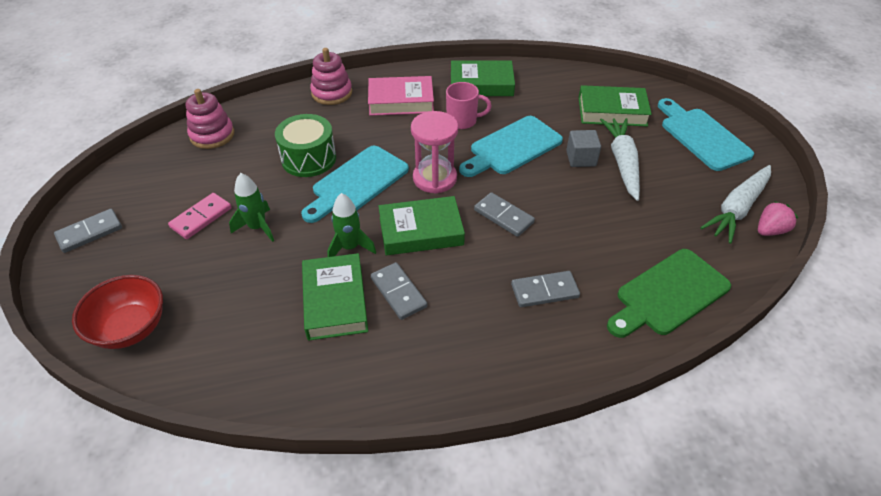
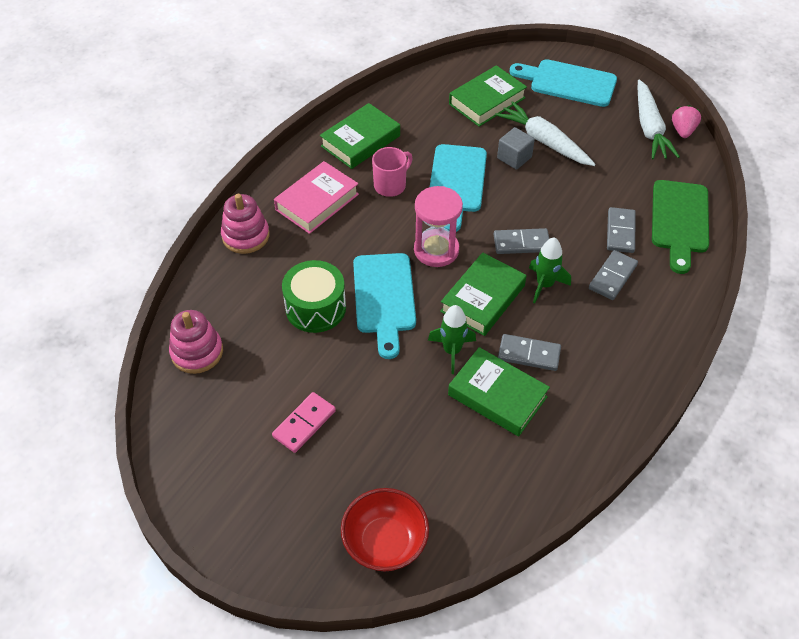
camera: 45 degrees left, 5 degrees up
grey domino [54,209,122,253] -> grey domino moved to [607,207,636,253]
pink domino [168,193,232,239] -> pink domino turned 45 degrees clockwise [272,392,336,453]
green rocket [229,173,274,242] -> green rocket moved to [529,237,571,303]

